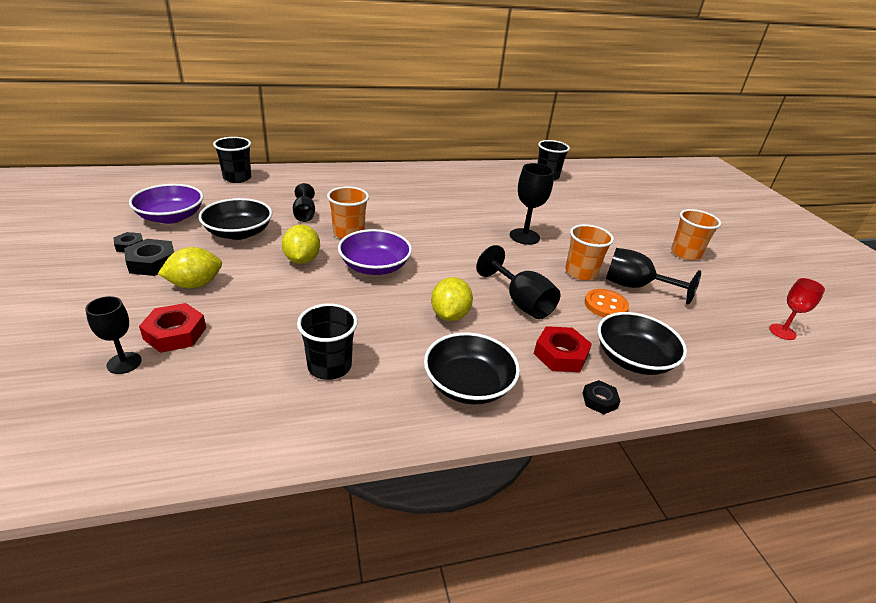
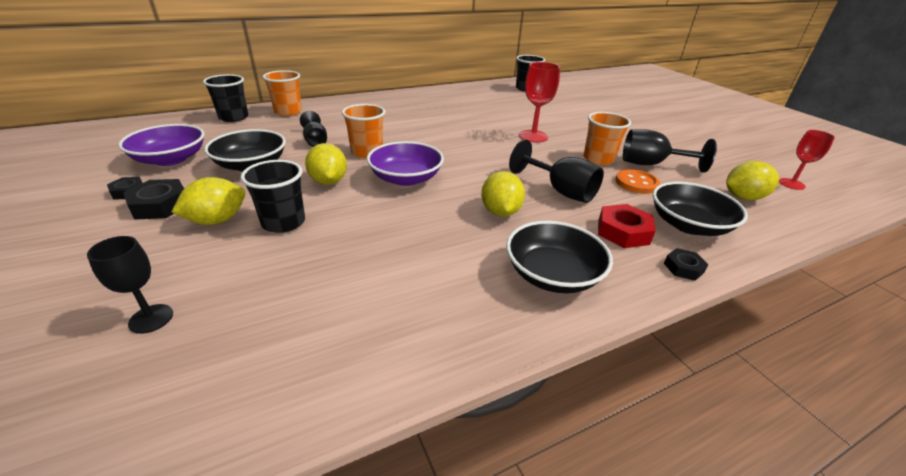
camera: 10 degrees left, 0 degrees up
red nut [139,303,206,353] -> none
black cup [297,303,358,380] -> black cup moved to [240,160,305,233]
black goblet [510,163,554,245] -> red goblet [519,62,560,143]
orange cup [671,209,721,260] -> orange cup moved to [262,70,302,116]
none -> yellow lemon [726,161,779,200]

